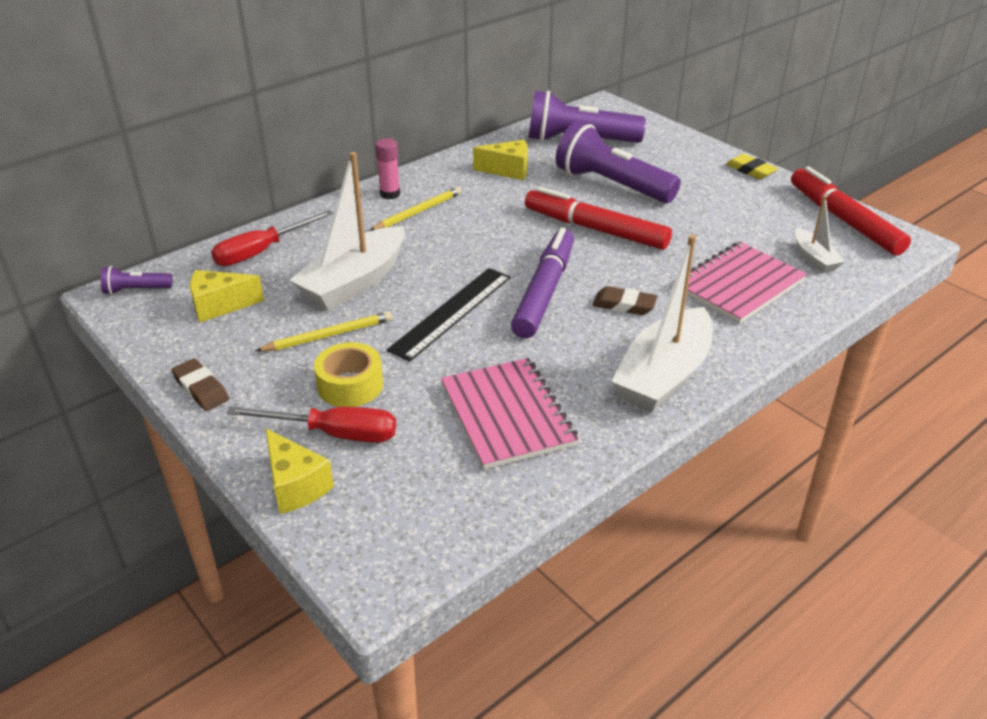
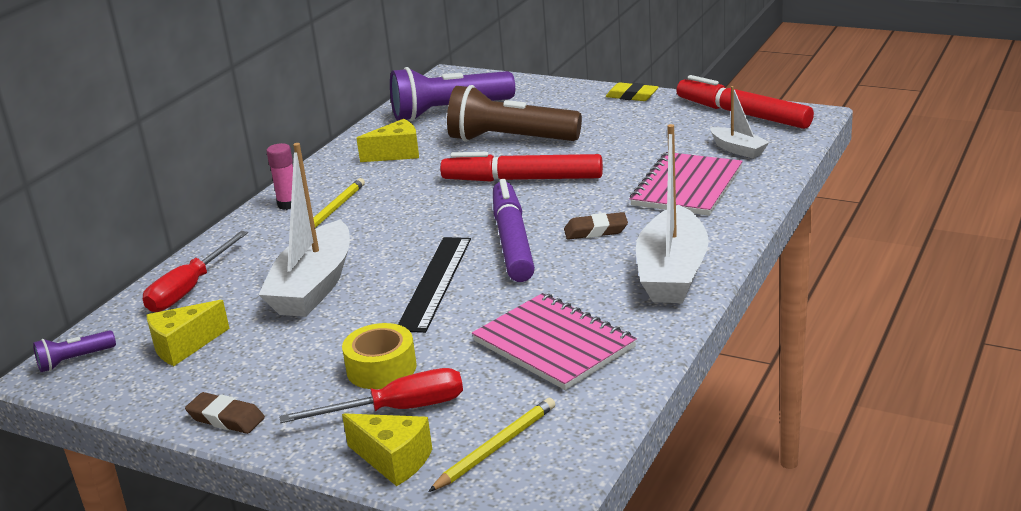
camera: 20 degrees left, 10 degrees down
yellow pencil [255,311,392,351] -> yellow pencil moved to [428,398,555,492]
purple flashlight [556,122,681,203] -> brown flashlight [447,85,582,142]

